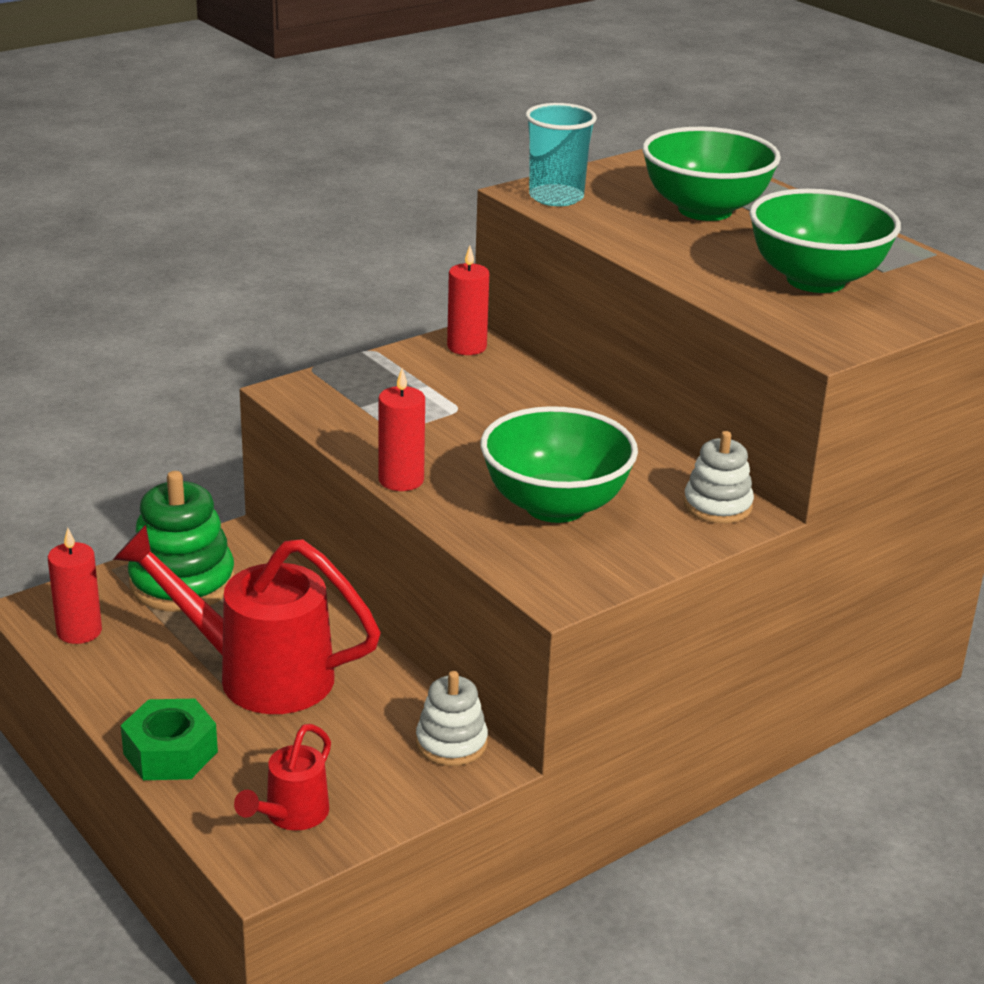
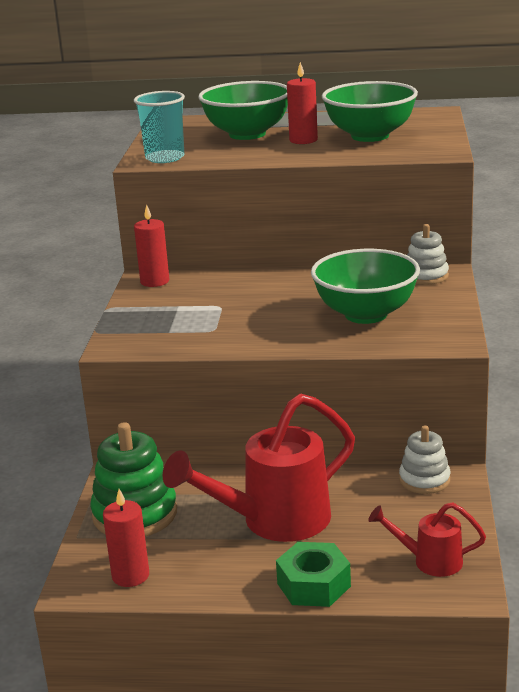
camera: 45 degrees left, 5 degrees down
red watering can [234,724,331,830] -> red watering can turned 120 degrees clockwise [368,502,486,577]
red candle [378,368,425,491] -> red candle moved to [287,62,318,144]

